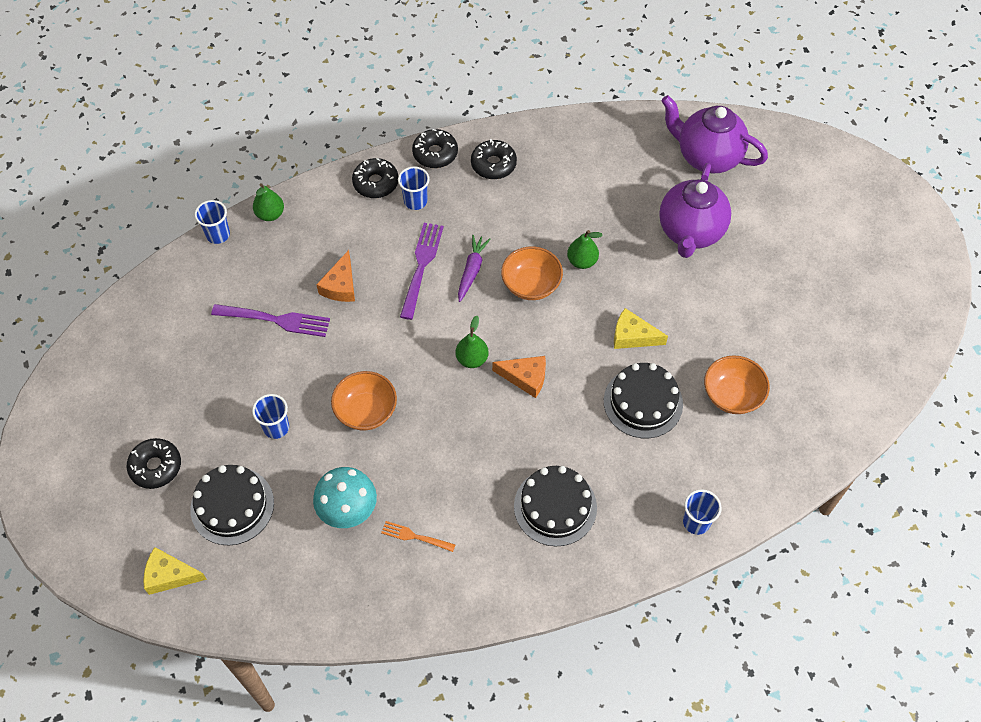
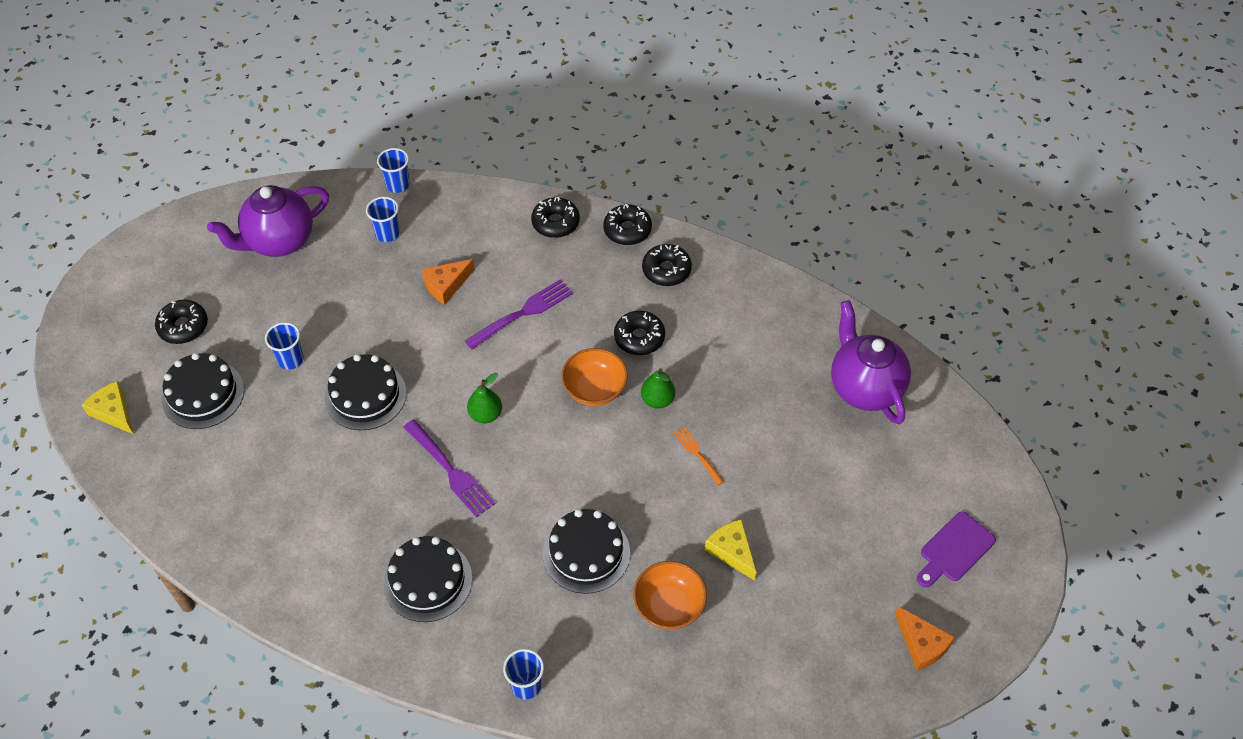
camera: 40 degrees right, 5 degrees down
purple fork [211,304,330,337] -> purple fork moved to [404,419,495,518]
green pear [253,183,284,221] -> none
turquoise mushroom [313,467,377,528] -> none
orange bowl [331,371,397,431] -> black cake [325,354,406,430]
orange fork [381,521,456,552] -> orange fork moved to [674,426,724,486]
blue cup [398,166,430,210] -> blue cup moved to [366,197,400,242]
purple carrot [458,235,490,302] -> none
orange cheese [492,356,546,398] -> orange cheese moved to [895,606,955,671]
yellow cheese [614,308,668,349] -> yellow cheese moved to [705,519,757,581]
purple teapot [659,163,731,258] -> purple teapot moved to [207,185,329,257]
none -> black donut [614,311,665,355]
none -> purple cutting board [917,512,996,587]

